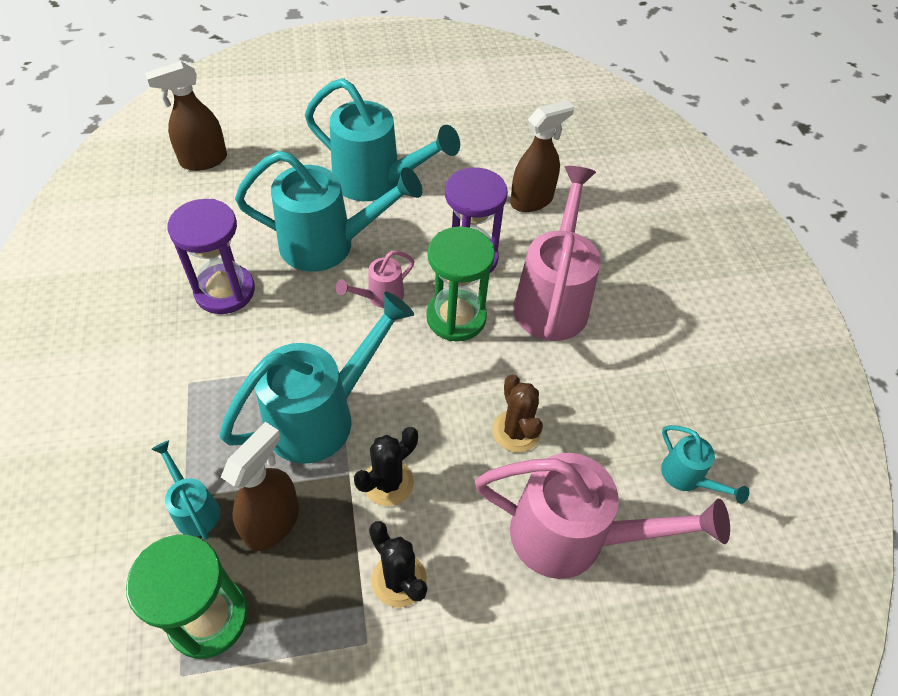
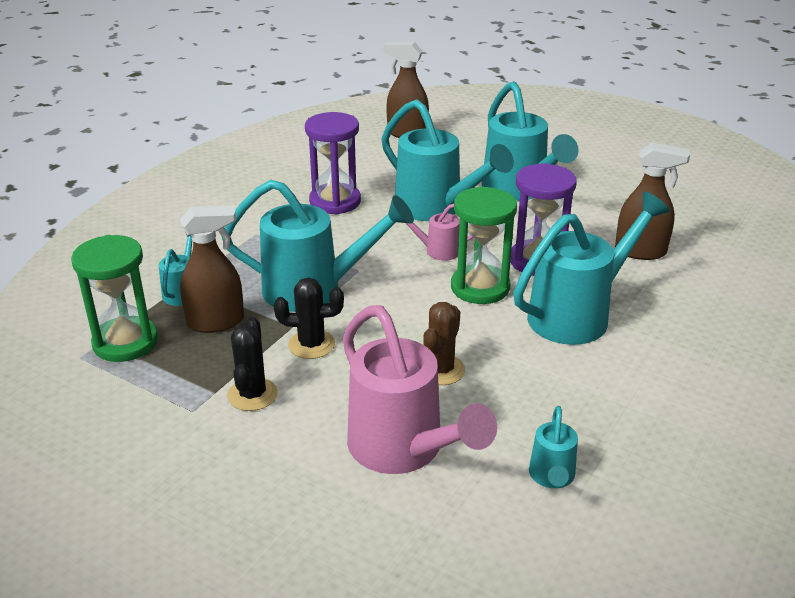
camera: 45 degrees right, 20 degrees down
pink watering can [513,166,601,341] -> turquoise watering can [513,192,670,345]

